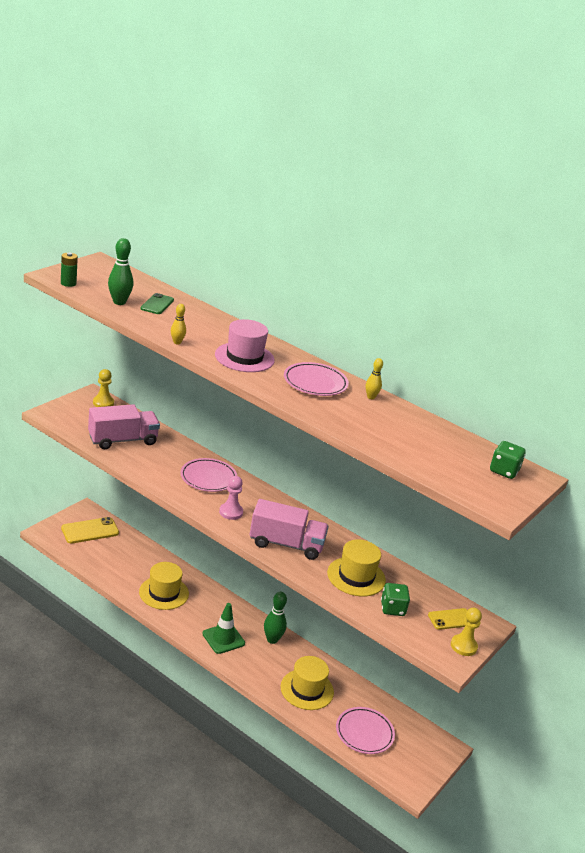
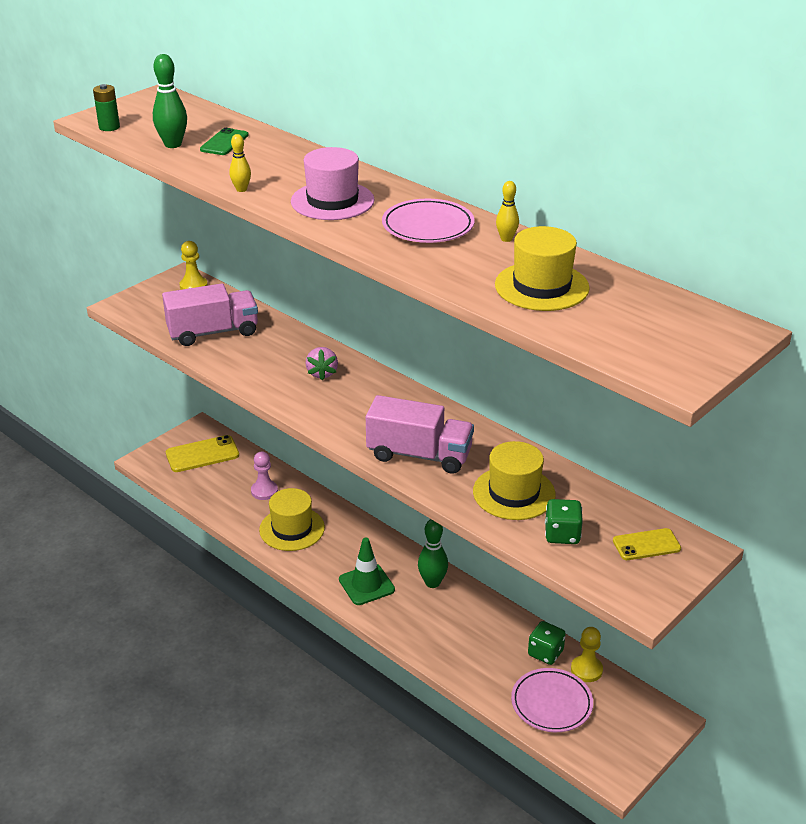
camera: 10 degrees right, 5 degrees up
pink plate [180,458,237,492] -> pink strawberry [306,347,338,381]
pink pawn [219,476,243,520] -> pink pawn moved to [251,451,278,500]
yellow hat [281,656,334,710] -> yellow hat moved to [495,226,590,311]
yellow pawn [451,608,482,656] -> yellow pawn moved to [571,627,603,682]
green dice [490,441,526,479] -> green dice moved to [528,621,566,665]

